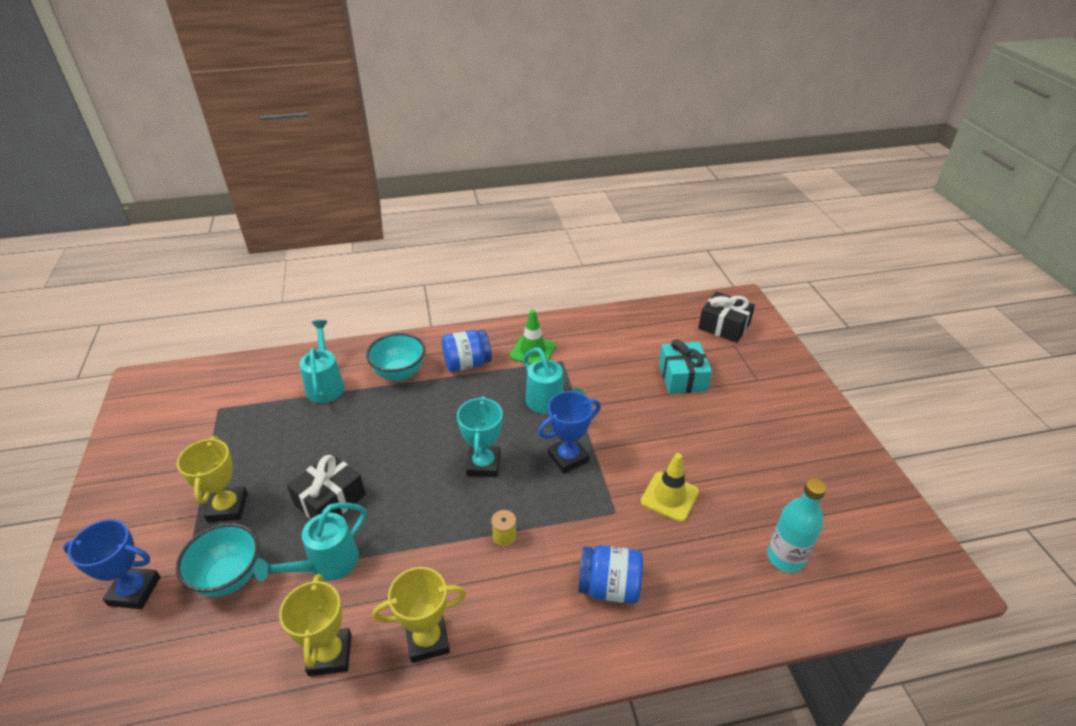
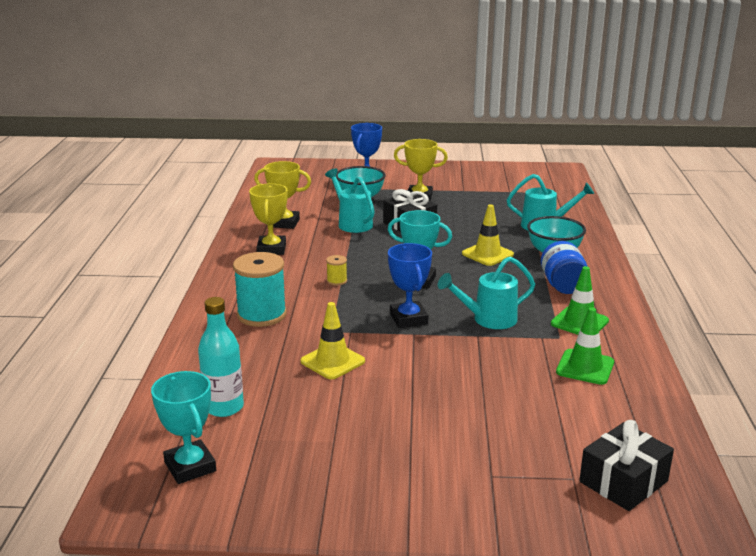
camera: 105 degrees right, 15 degrees down
blue jar [578,545,643,604] -> turquoise spool [233,252,287,327]
turquoise gift [659,340,712,394] -> none
none -> turquoise trophy [151,371,216,484]
none -> yellow traffic cone [462,204,514,266]
none -> green traffic cone [556,307,614,385]

